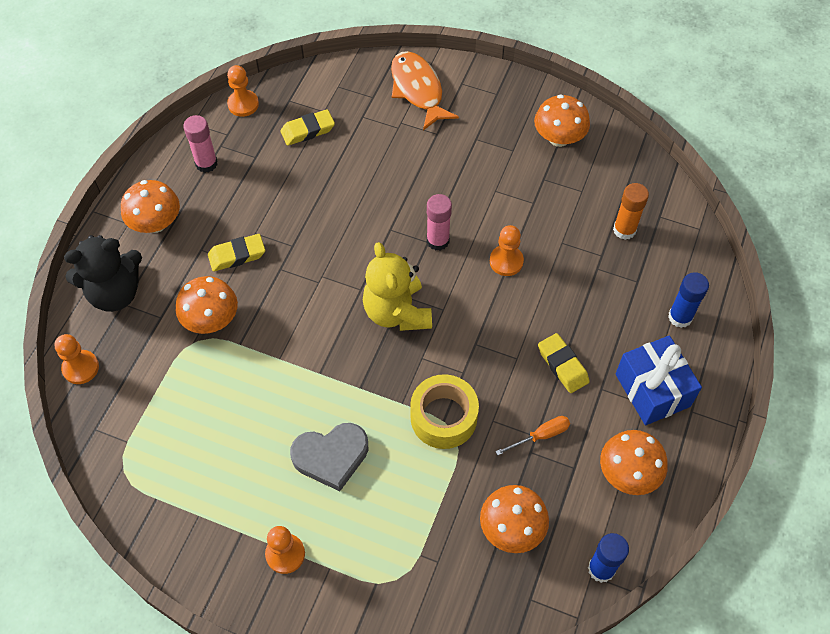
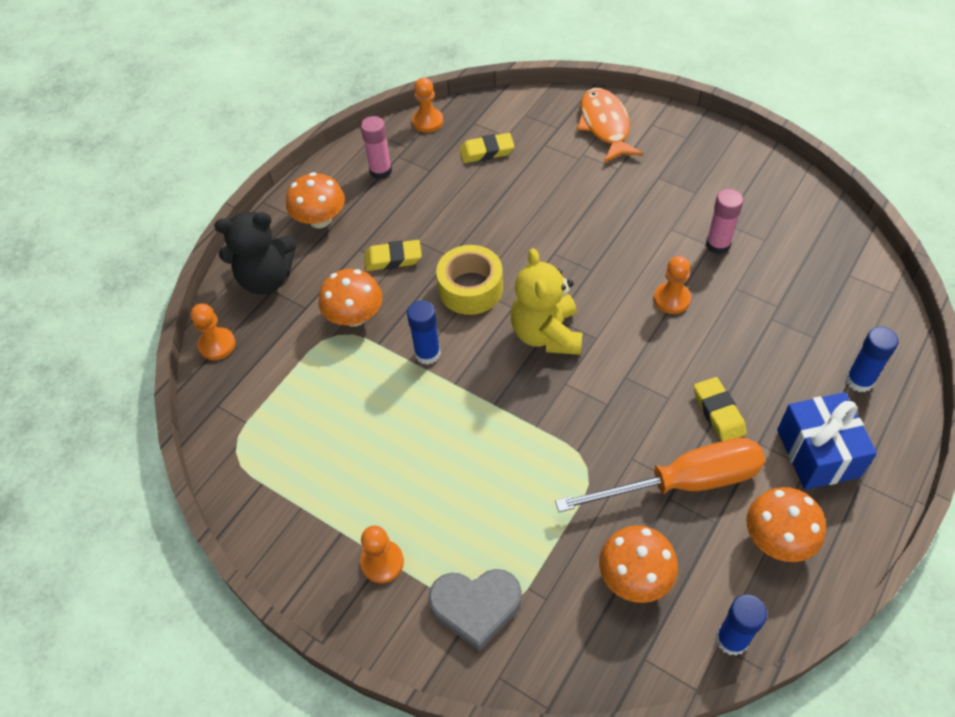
camera: 15 degrees right, 5 degrees down
grey heart [290,423,368,491] -> grey heart moved to [428,569,522,651]
yellow tape [410,374,479,449] -> yellow tape moved to [436,245,503,315]
pink glue stick [427,194,452,251] -> pink glue stick moved to [706,189,743,254]
orange screwdriver [495,416,570,456] -> orange screwdriver [555,438,765,512], size x2.33
orange mushroom [534,95,590,147] -> none
orange glue stick [613,183,649,240] -> none
none -> blue glue stick [407,300,441,365]

